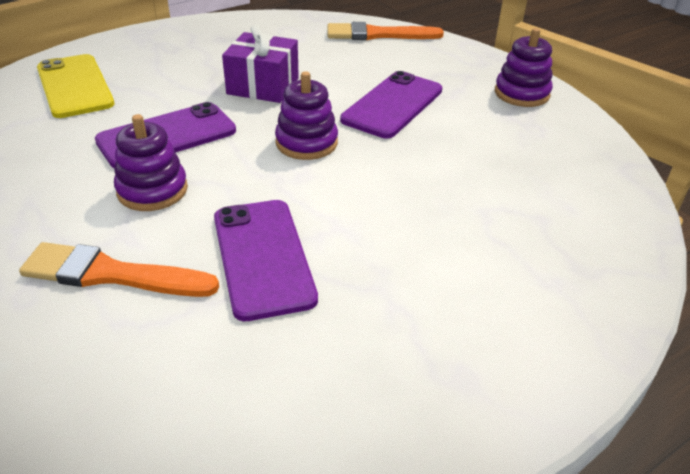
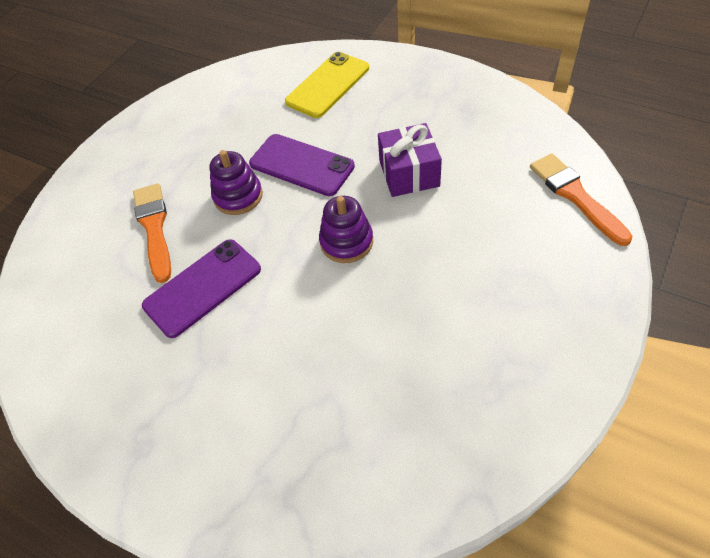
camera: 70 degrees right, 15 degrees up
purple phone [340,71,442,138] -> none
purple stacking toy [495,28,553,107] -> none

